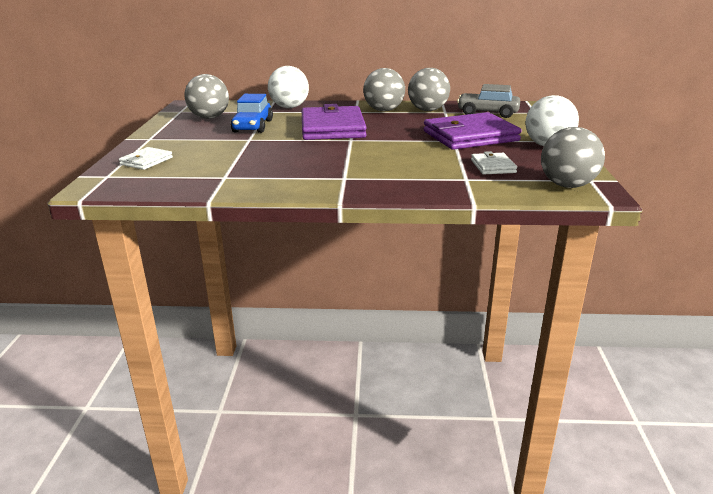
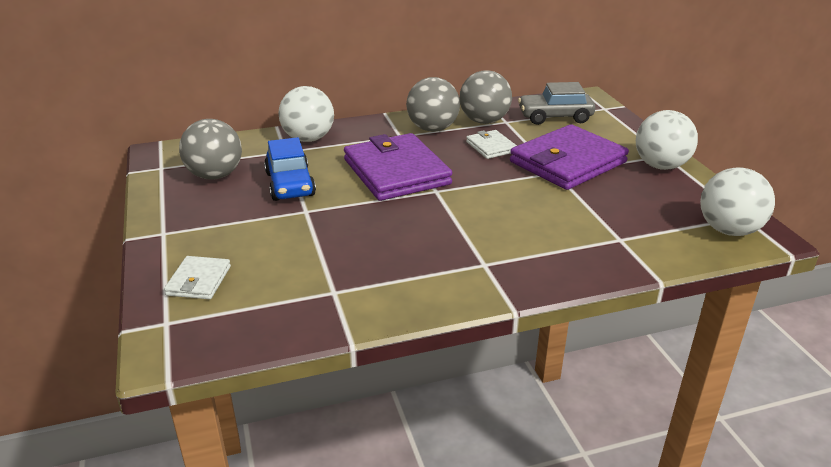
camera: 20 degrees left, 5 degrees up
white wallet [471,151,517,175] -> white wallet moved to [466,130,517,159]
grey ball [541,127,605,188] -> white ball [700,167,775,236]

